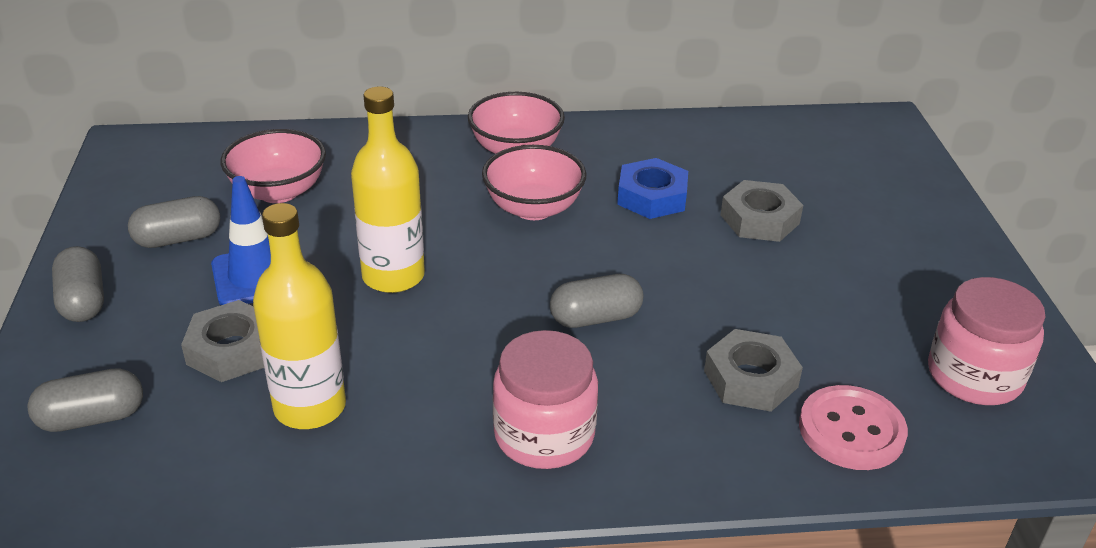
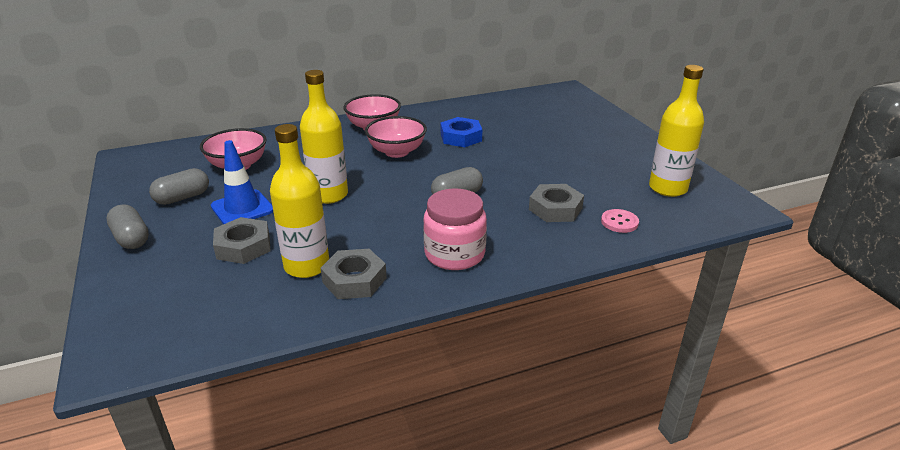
camera: 15 degrees left, 5 degrees down
grey capsule [27,368,143,432] -> none
grey nut [720,180,803,242] -> grey nut moved to [320,249,387,299]
pink button [799,385,908,470] -> pink button [601,209,639,233], size x0.62
pink jar [928,277,1045,405] -> yellow bottle [649,65,704,197]

